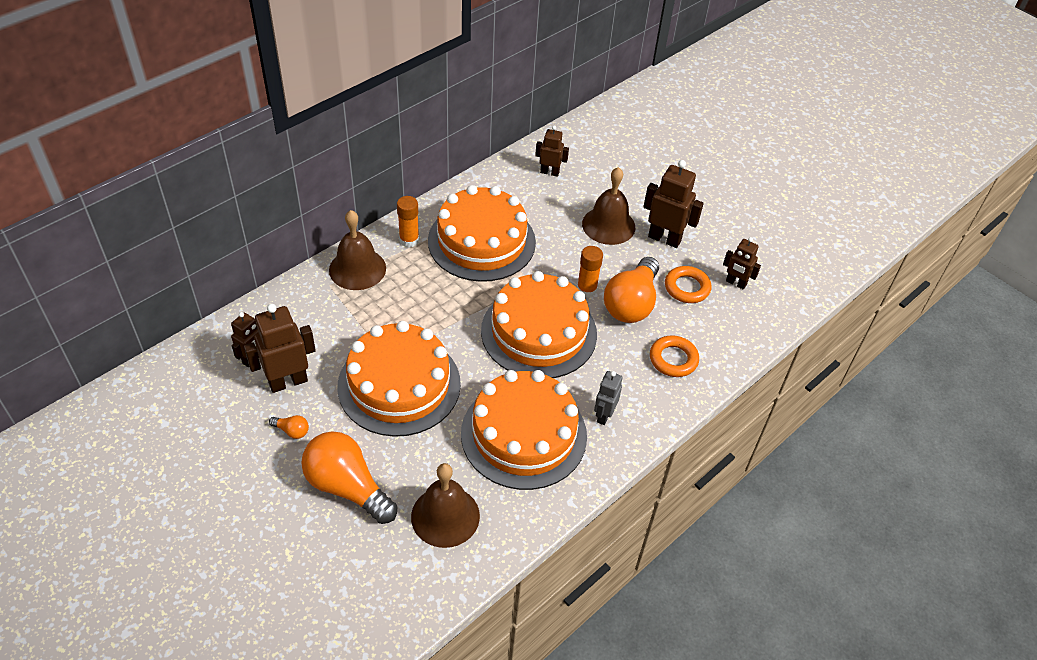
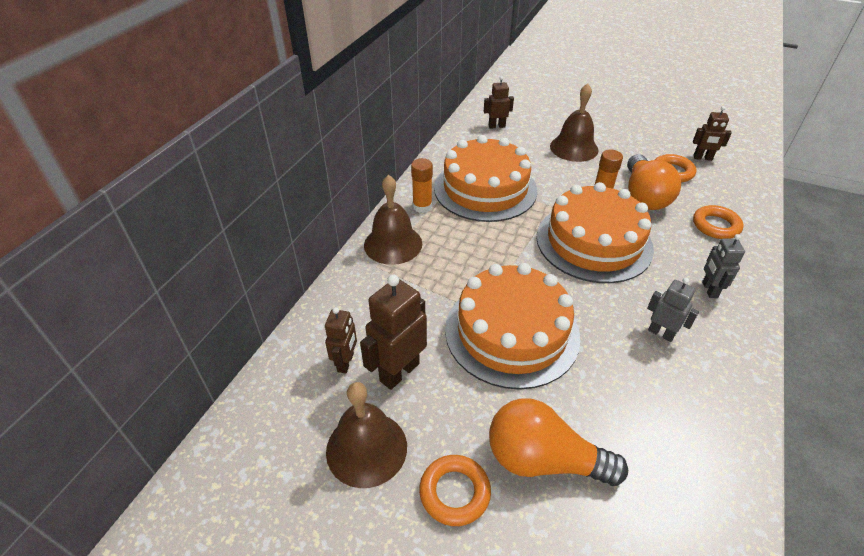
camera: 20 degrees left, 5 degrees down
orange light bulb [269,415,309,439] -> none
brown bell [411,463,480,548] -> brown bell moved to [326,382,407,488]
orange cake [461,370,587,490] -> grey robot [647,278,699,342]
brown robot [643,160,704,248] -> none
none -> orange ring [419,455,491,526]

